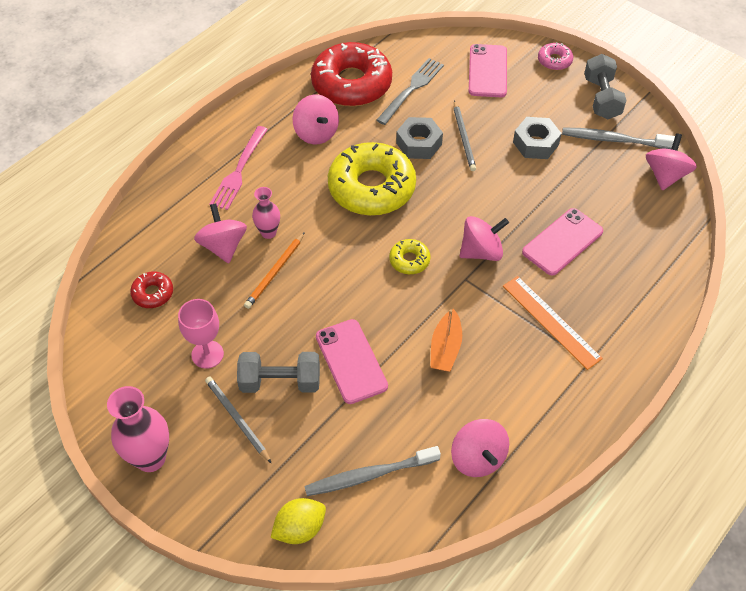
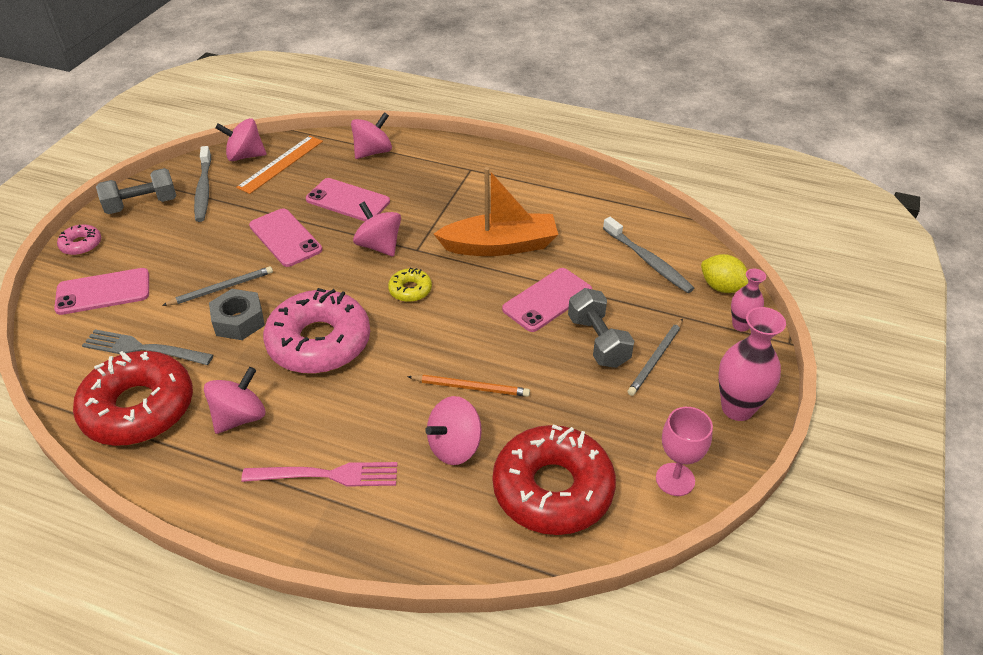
camera: 110 degrees left, 10 degrees down
red donut [130,272,173,308] -> red donut [493,424,616,535], size x2.26
pink goblet [178,299,224,369] -> pink goblet moved to [656,407,713,496]
pink vase [252,187,280,239] -> pink vase moved to [731,269,766,332]
yellow donut [328,142,416,216] -> pink donut [263,288,370,374]
orange boat [430,309,462,371] -> orange boat [434,167,558,256], size x1.76
pink spinning top [451,419,509,477] -> pink spinning top moved to [351,112,392,159]
orange ruler [503,276,603,370] -> orange ruler moved to [236,136,323,194]
grey nut [513,117,562,159] -> none
none -> pink phone [249,208,322,267]

